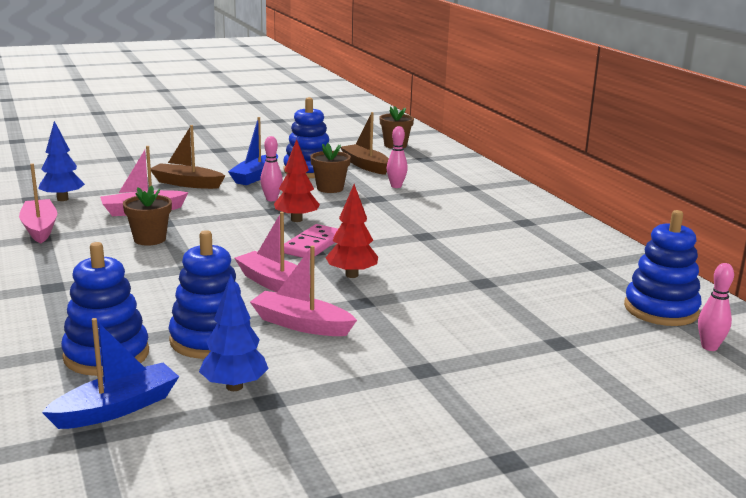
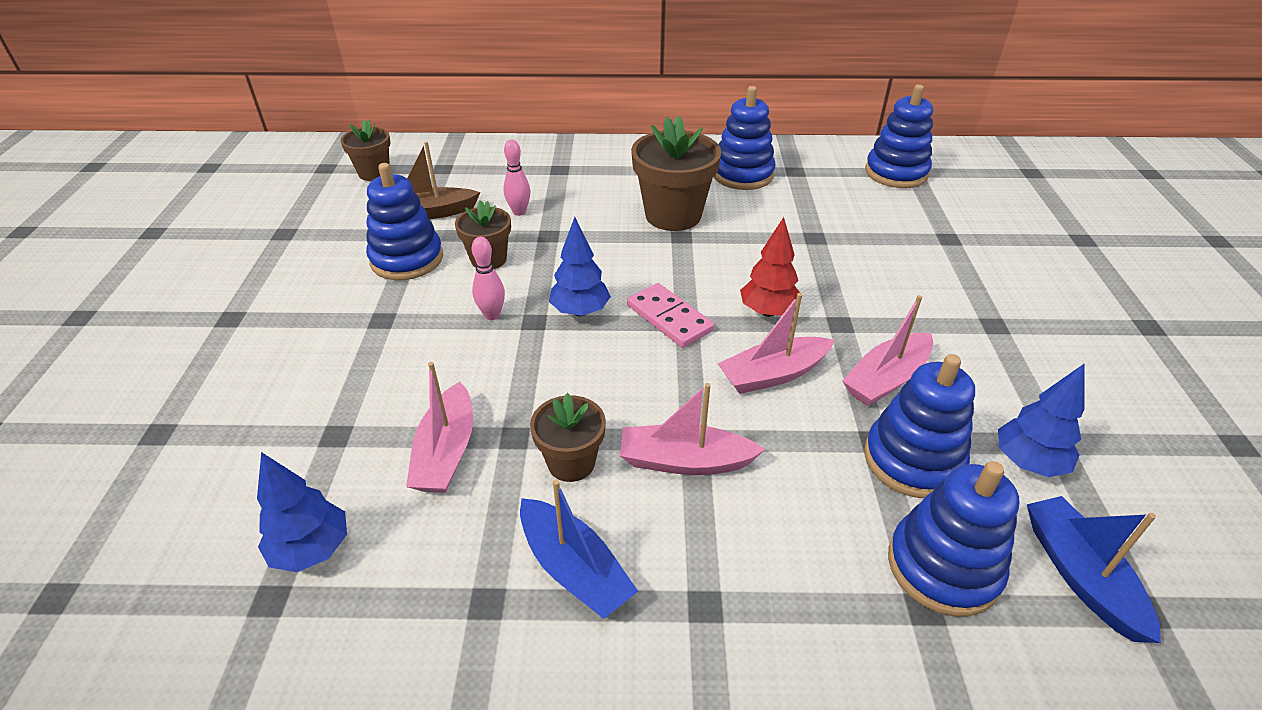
camera: 65 degrees left, 20 degrees up
pink boat [19,163,57,243] -> pink boat moved to [620,383,765,475]
brown boat [151,125,225,189] -> none
blue boat [228,117,278,185] -> blue boat moved to [520,479,638,619]
red tree [274,139,320,222] -> blue tree [549,217,611,317]
pink bowling pin [698,263,734,351] -> none
none -> brown flower pot [631,116,721,231]
none -> blue stacking toy [714,86,775,190]

